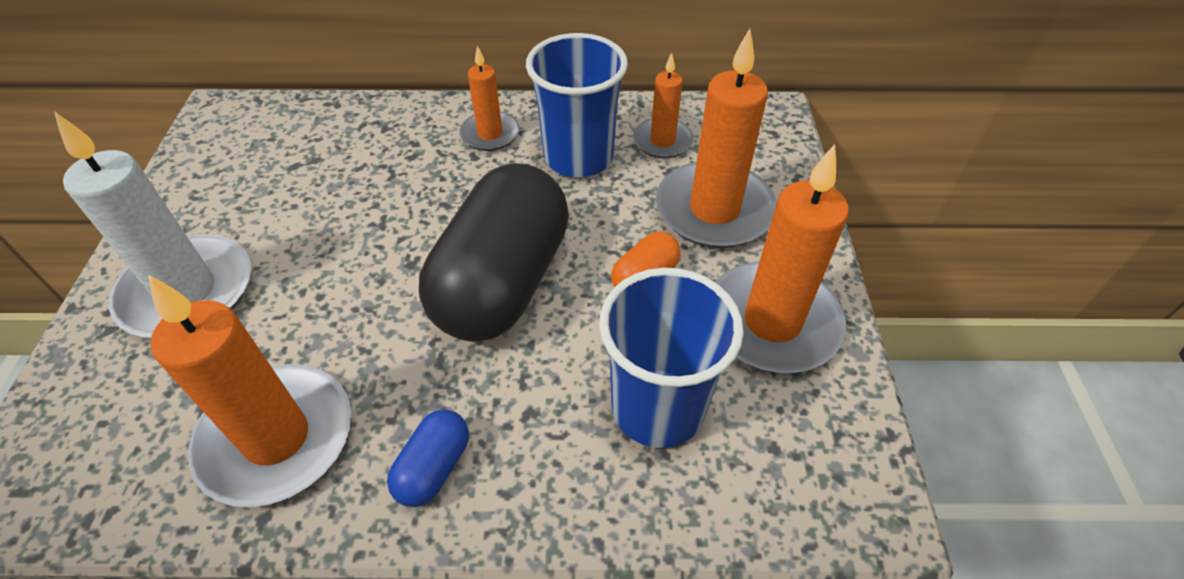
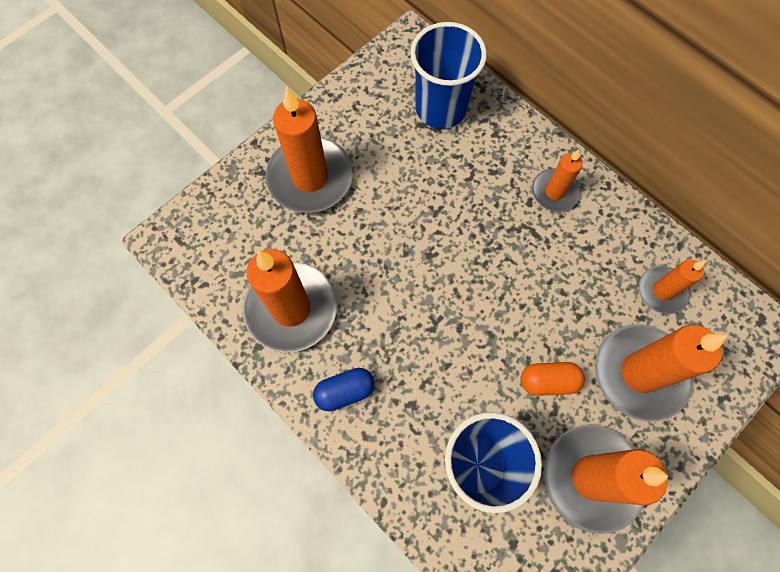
camera: 45 degrees right, 20 degrees up
white candle [54,111,251,338] -> orange candle [266,86,353,213]
black capsule [419,163,569,341] -> none
blue cup [526,33,628,177] -> blue cup moved to [410,22,487,129]

